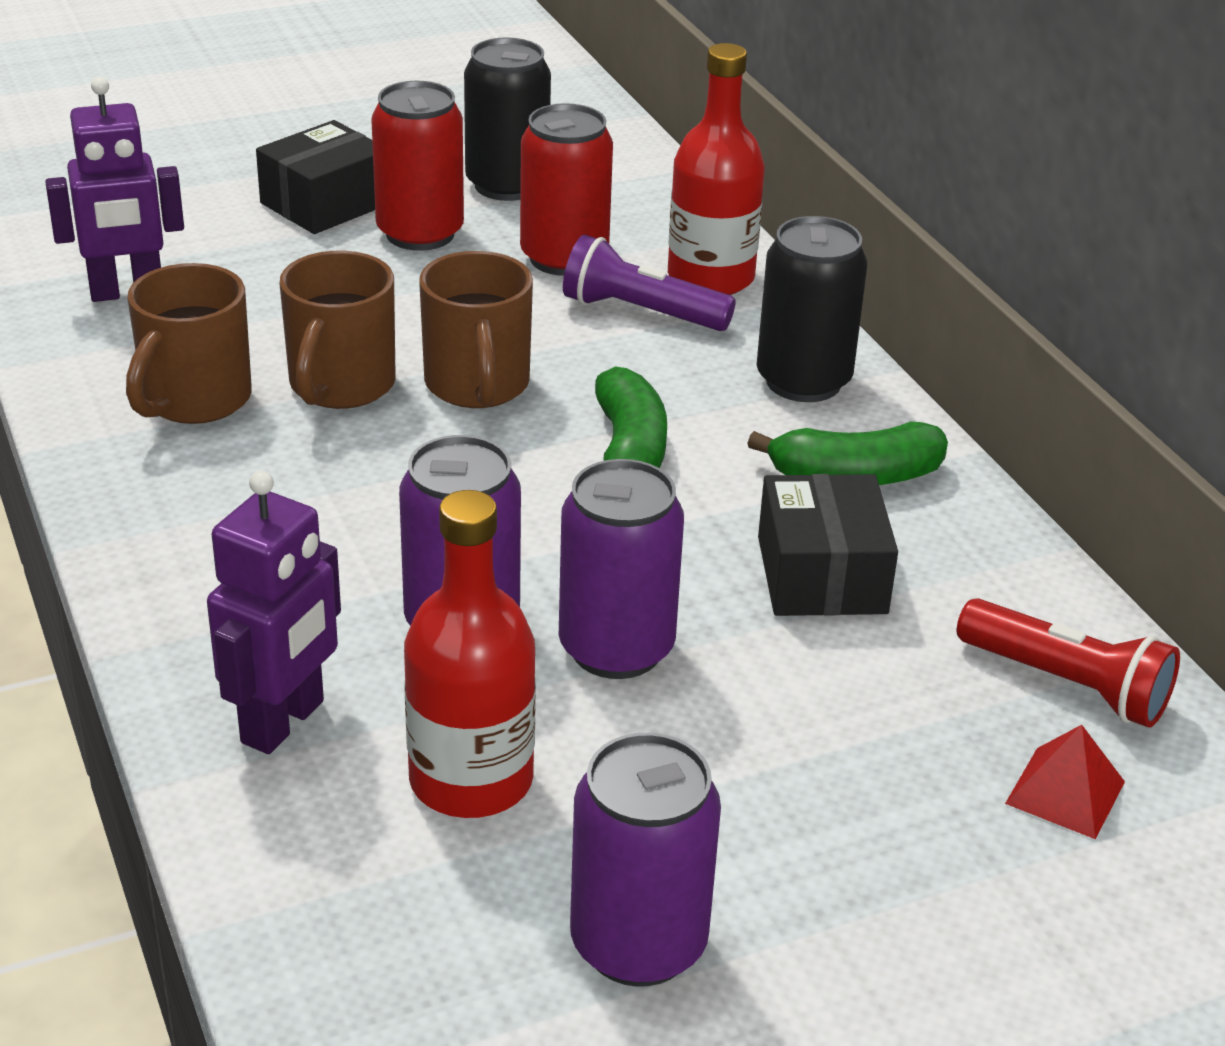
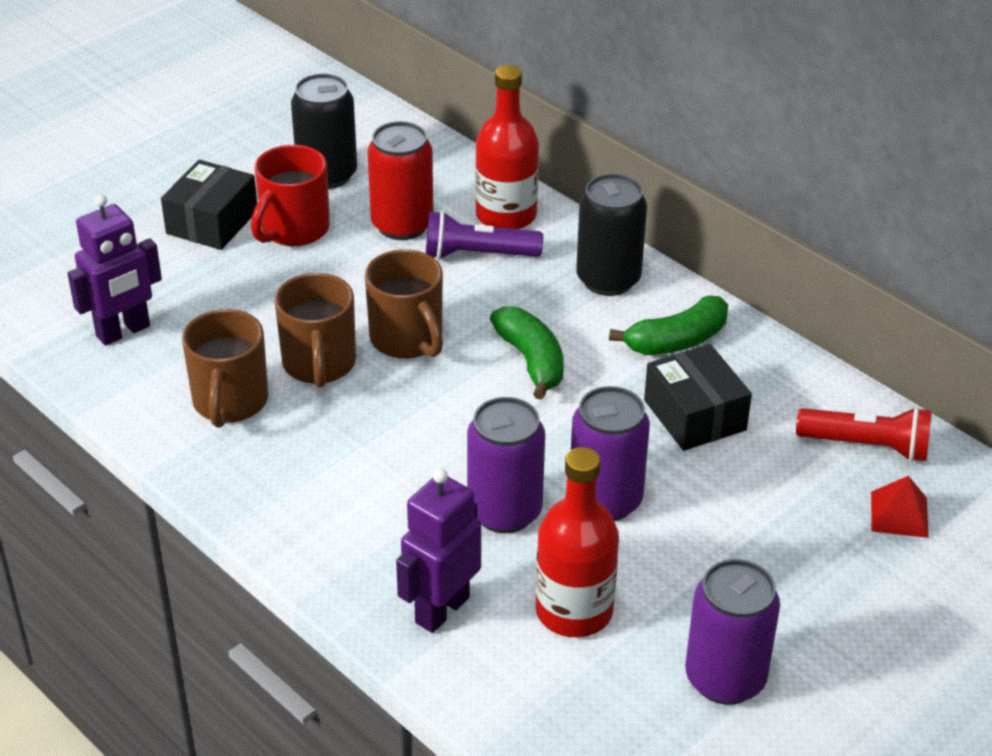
camera: 20 degrees left, 5 degrees up
purple robot [207,471,341,754] -> purple robot turned 150 degrees counterclockwise [396,468,481,633]
red can [371,81,464,251] -> red mug [251,145,330,246]

